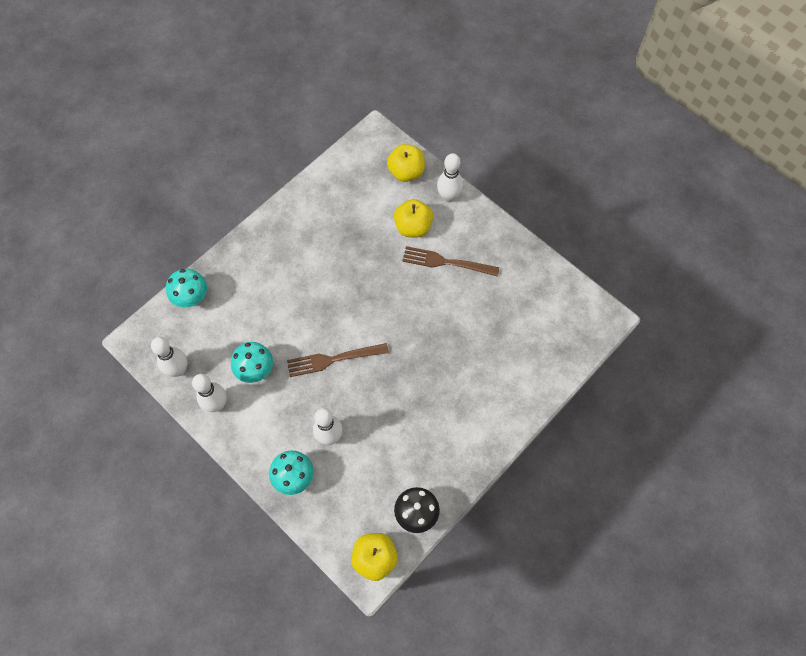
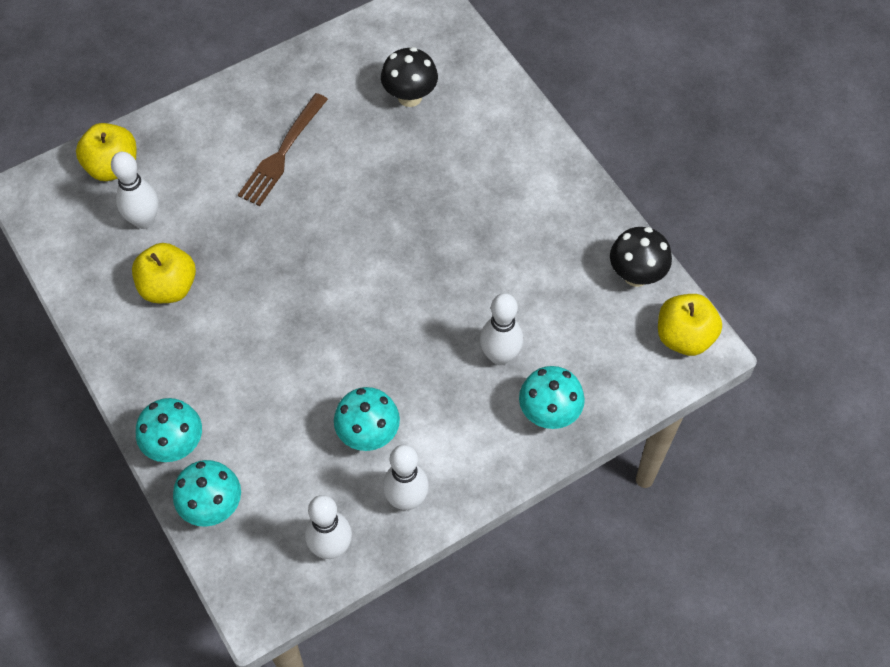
camera: 75 degrees left, 5 degrees down
brown fork [287,343,389,377] -> none
yellow apple [394,199,433,237] -> yellow apple moved to [132,243,196,303]
white bowling pin [437,153,463,203] -> white bowling pin moved to [111,152,159,229]
none -> turquoise mushroom [136,398,202,462]
none -> black mushroom [381,47,438,107]

